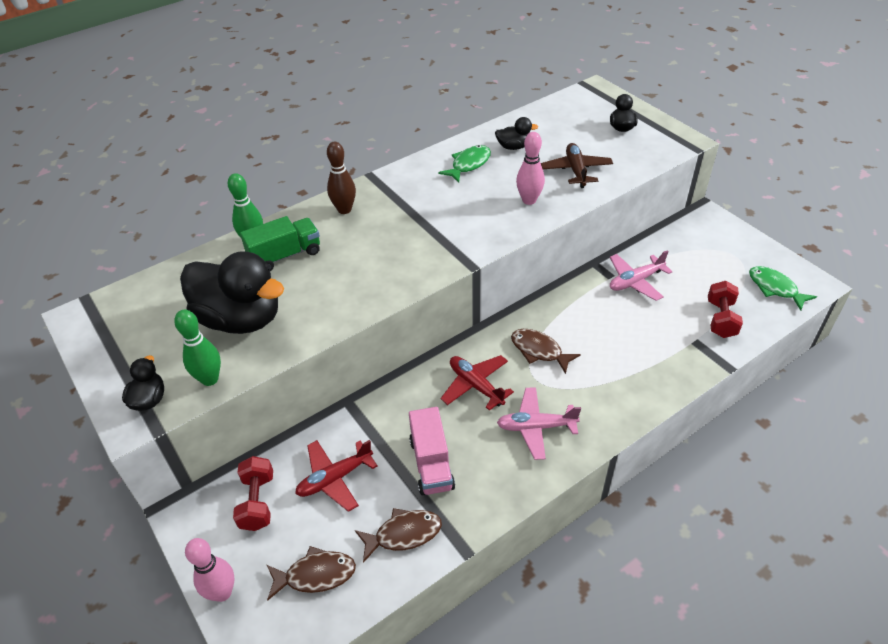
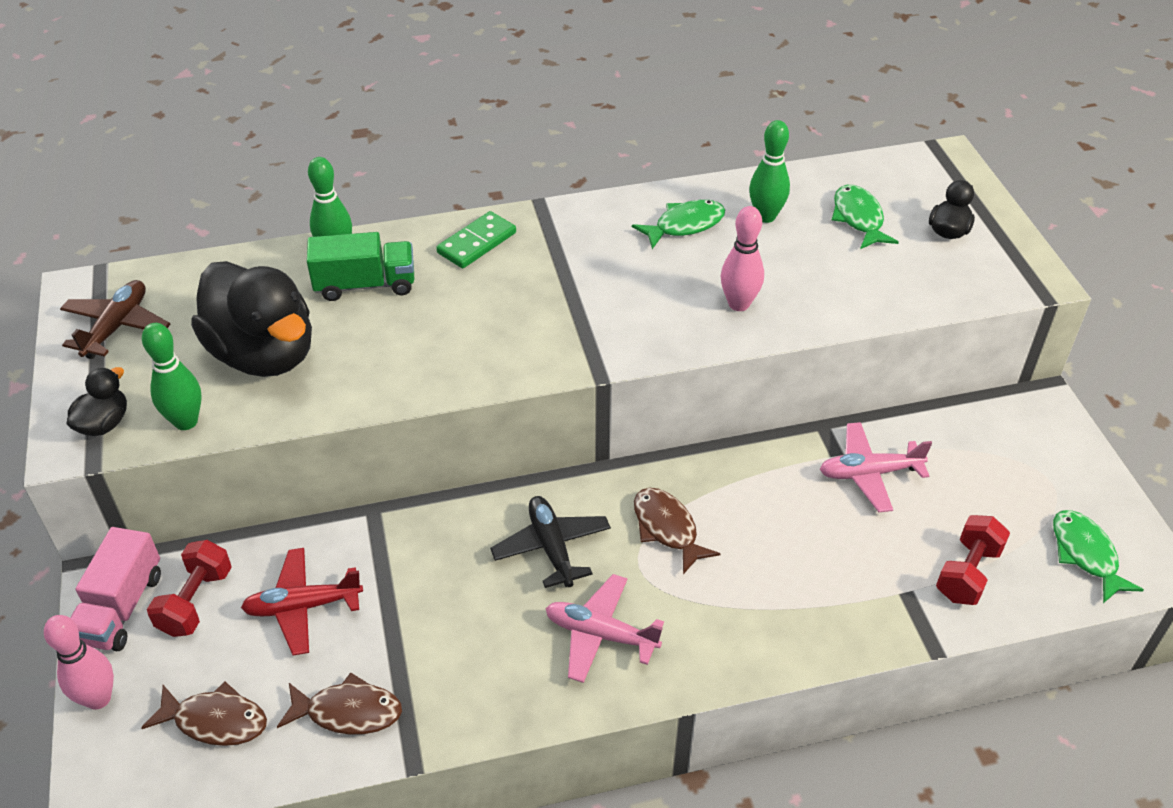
camera: 20 degrees right, 0 degrees up
brown bowling pin [327,142,356,214] -> green domino [436,211,516,268]
pink truck [409,407,455,496] -> pink truck moved to [70,527,161,651]
red plane [441,355,514,411] -> black plane [490,496,611,588]
black duck [495,117,538,150] -> green bowling pin [749,120,790,223]
brown plane [541,143,613,188] -> brown plane moved to [60,280,171,359]
none -> green fish [832,185,899,249]

